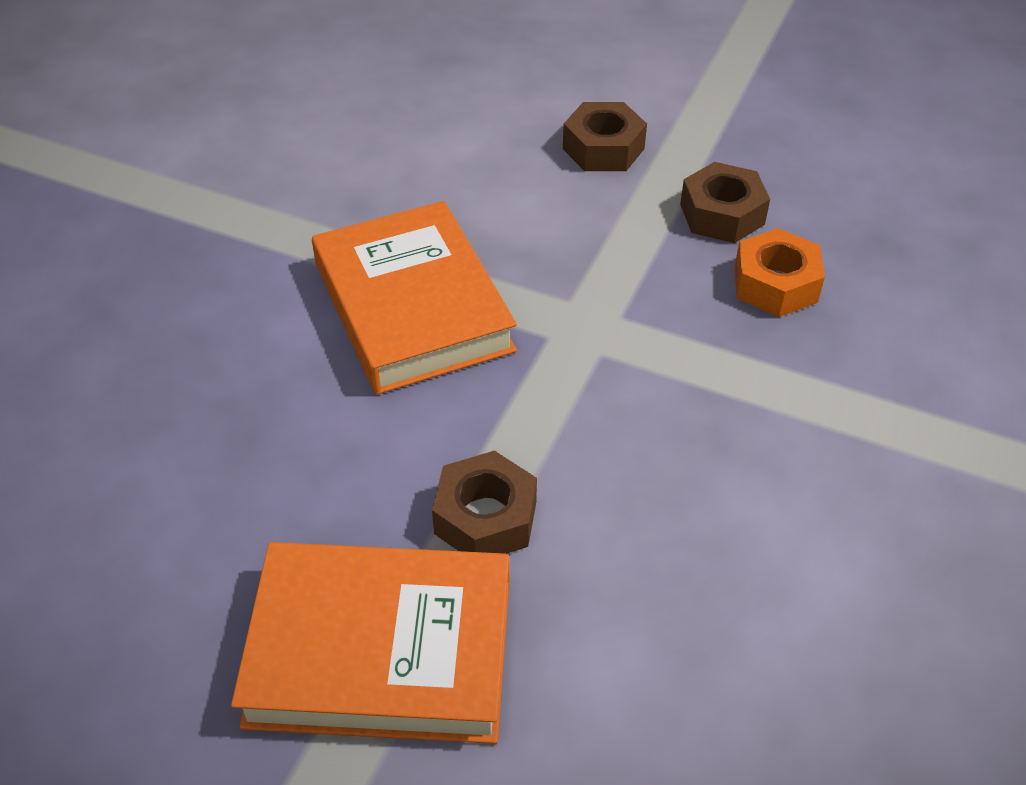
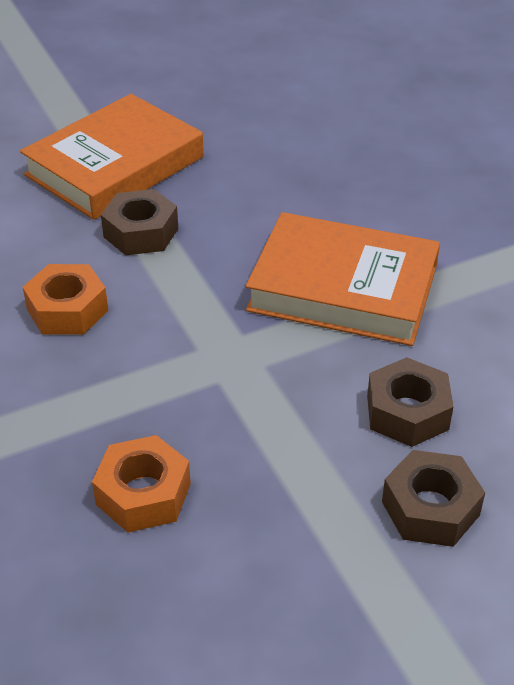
camera: 130 degrees right, 5 degrees down
brown nut [680,162,770,243] -> brown nut moved to [367,357,454,447]
none -> orange nut [23,264,108,335]

